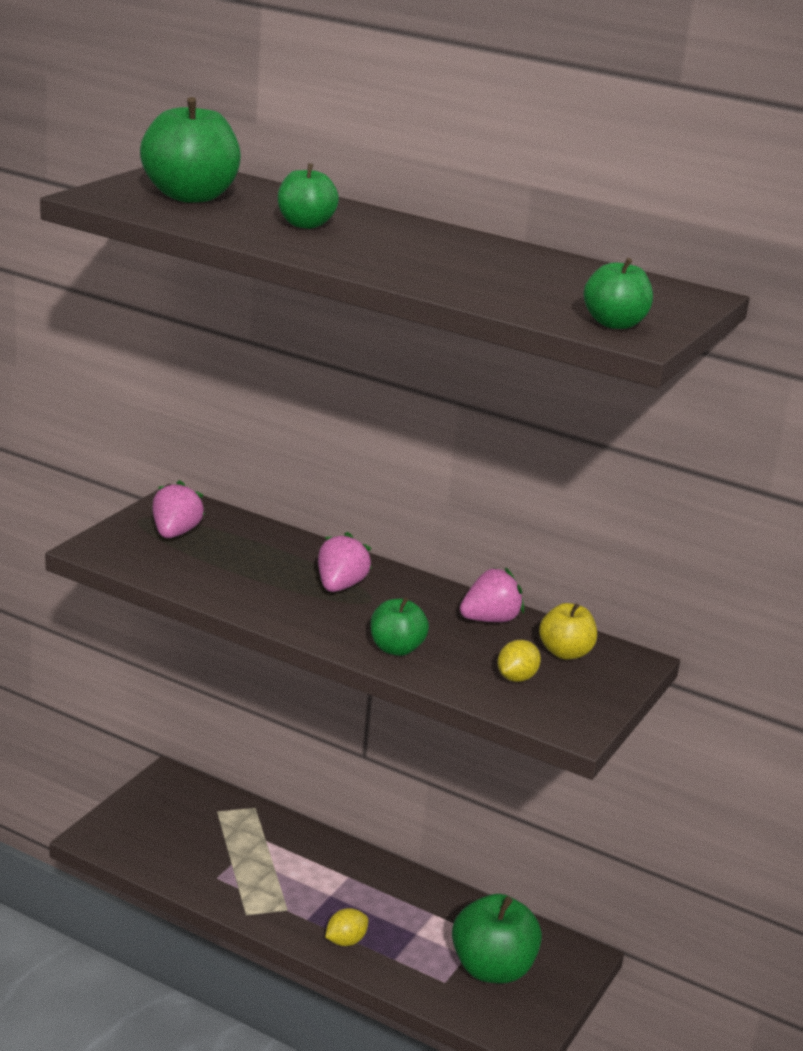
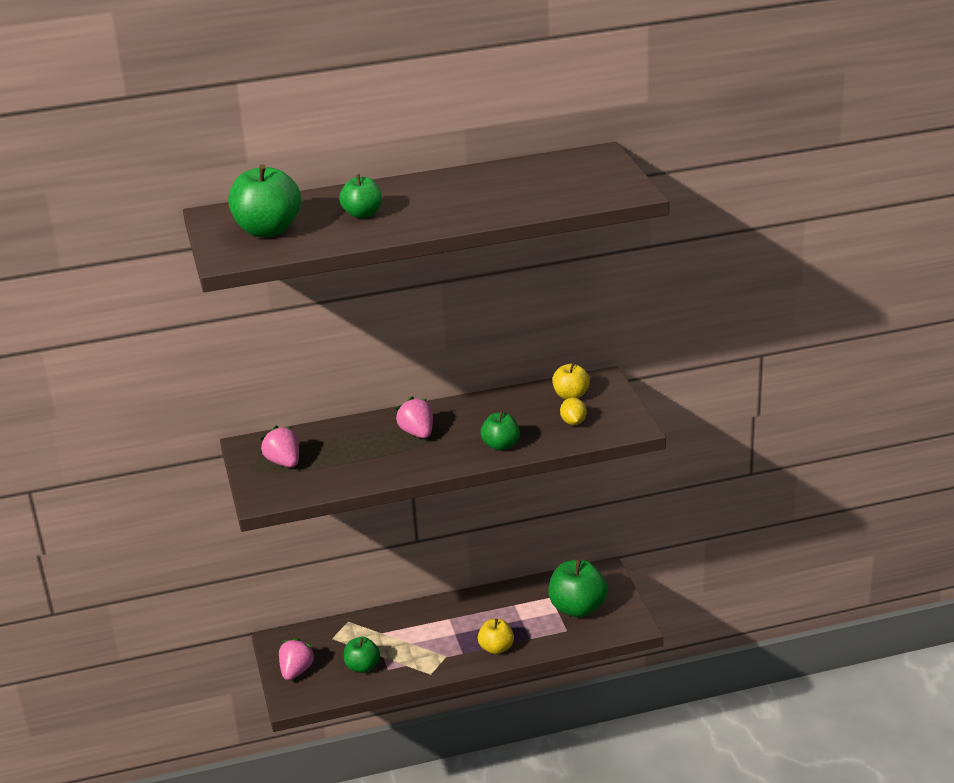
camera: 40 degrees left, 5 degrees up
yellow lemon [325,908,368,946] -> yellow apple [478,619,514,654]
pink strawberry [460,567,524,622] -> pink strawberry moved to [279,638,316,680]
green apple [583,258,653,329] -> green apple moved to [344,637,380,673]

